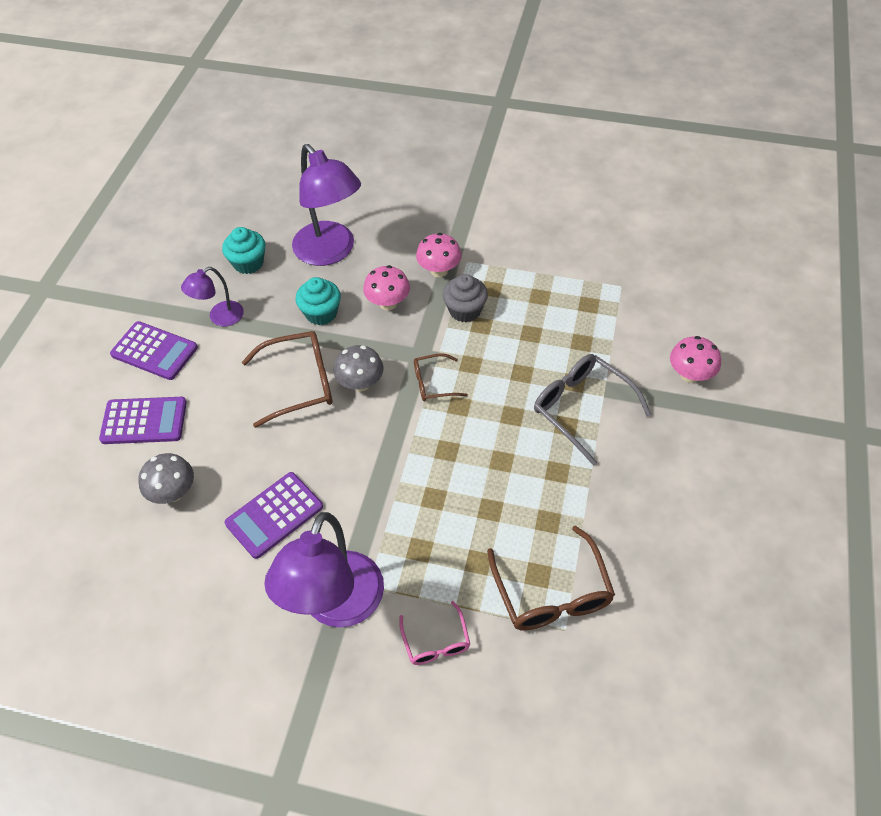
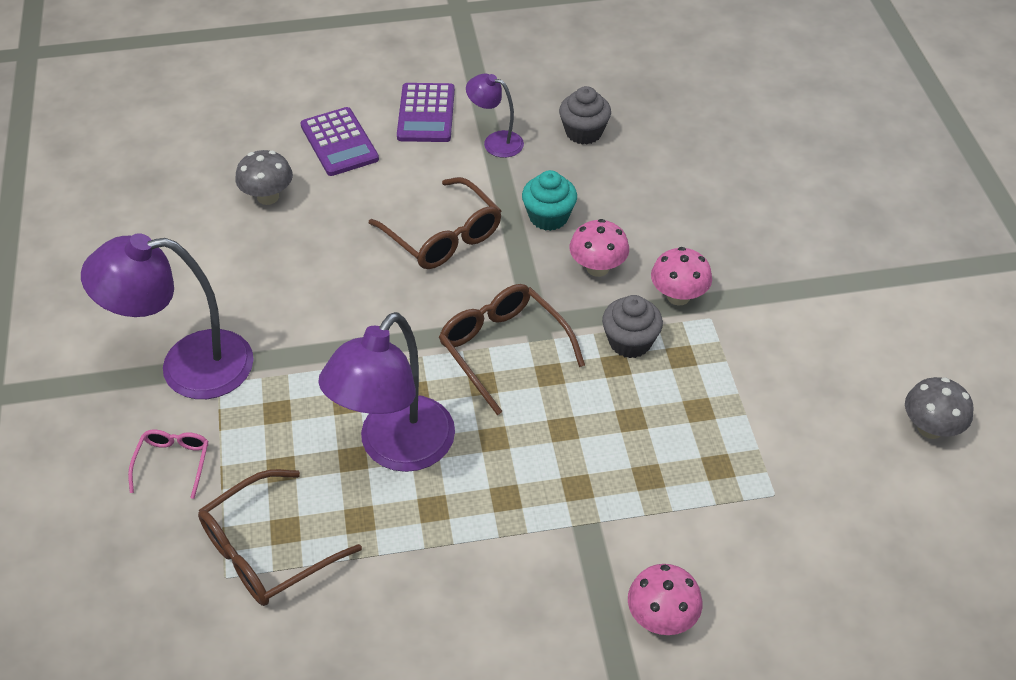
camera: 65 degrees right, 5 degrees down
turquoise cupcake [222,227,266,274] -> grey cupcake [559,86,611,145]
purple calculator [224,472,323,559] -> none
purple lamp [292,144,361,266] -> purple lamp moved to [318,312,455,472]
grey mushroom [333,345,384,392] -> grey mushroom moved to [905,377,974,439]
pink glasses [399,601,470,665] -> pink glasses turned 135 degrees clockwise [128,430,208,499]
brown glasses [414,353,468,401] -> brown glasses [439,284,585,415], size x1.76
grey glasses [534,354,652,466] -> none

